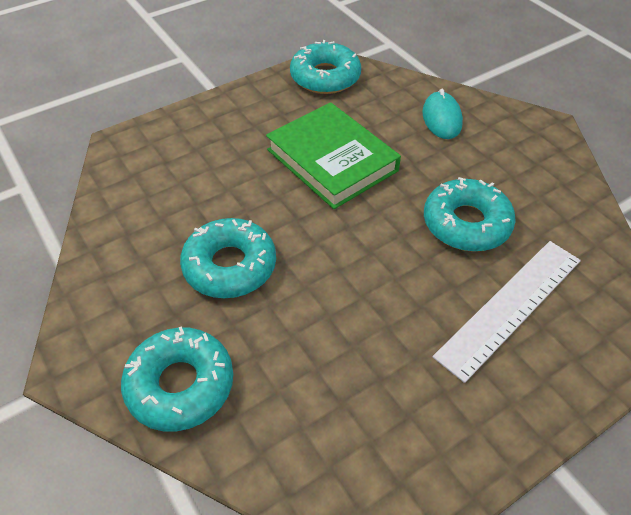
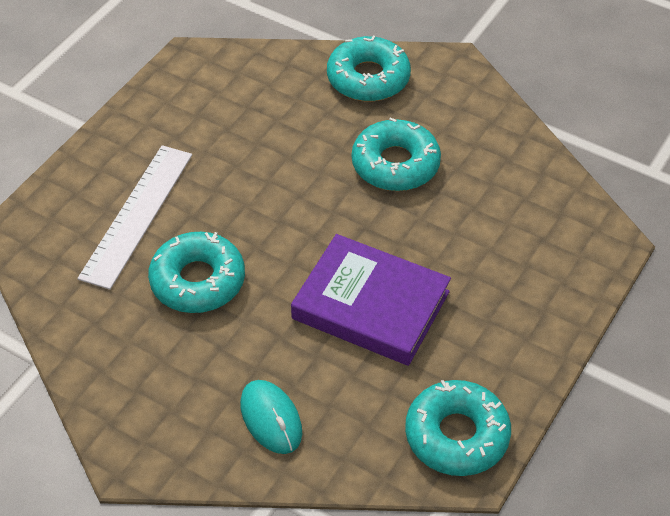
camera: 155 degrees right, 0 degrees up
green book [266,102,401,209] -> purple book [291,234,451,366]

